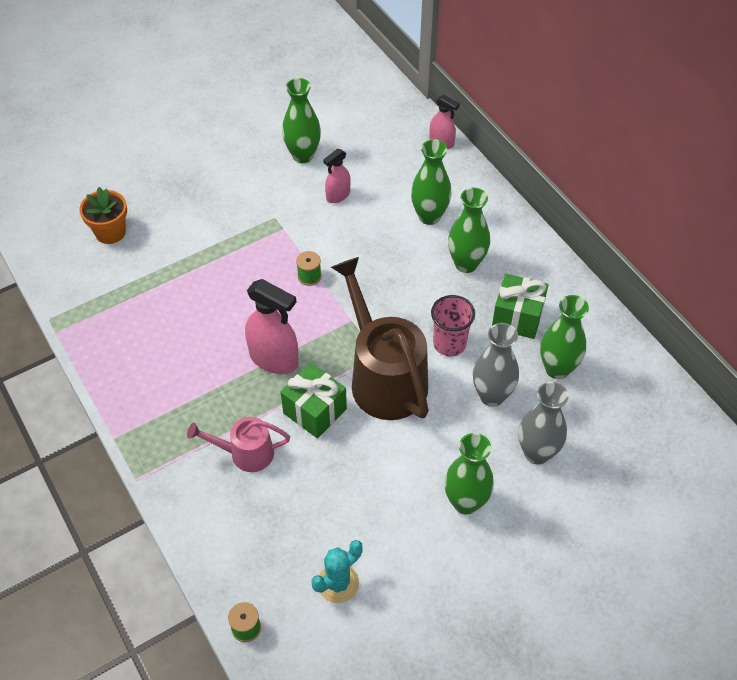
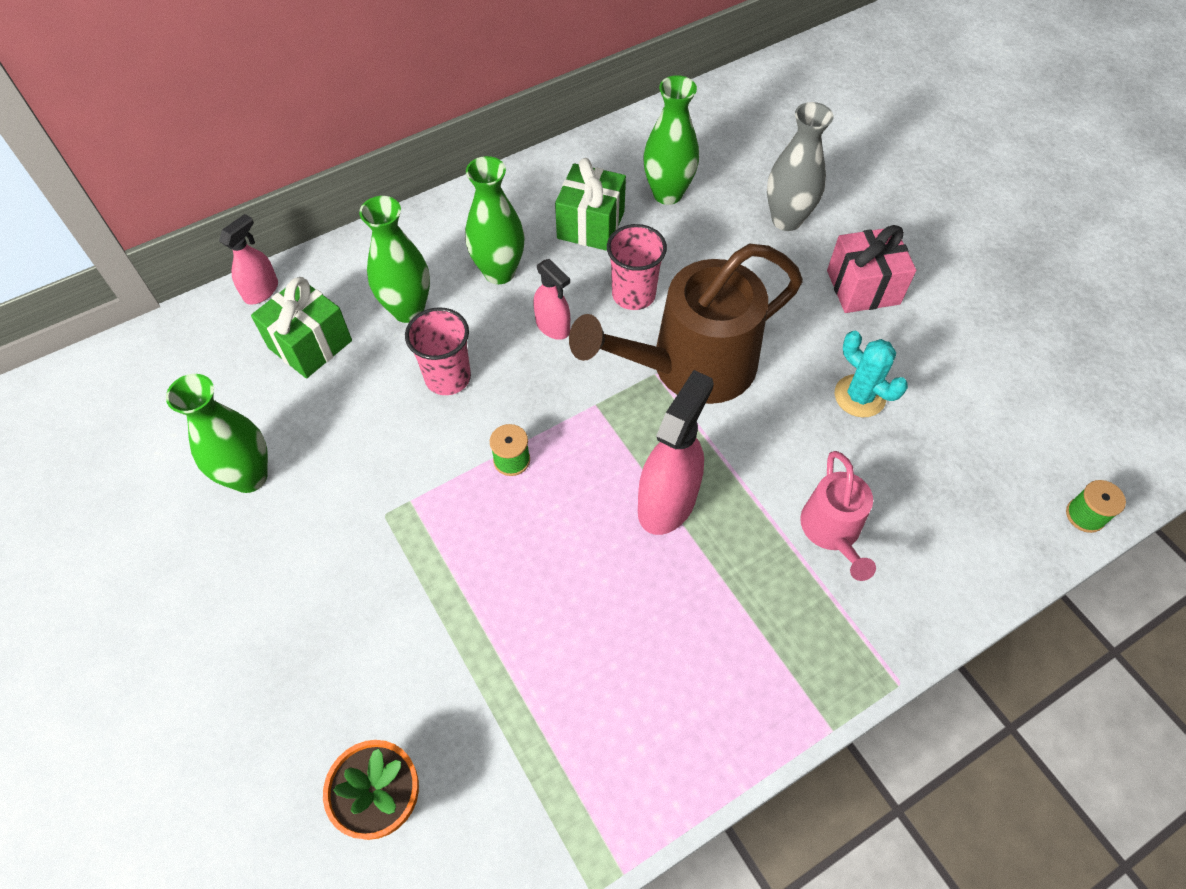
camera: 90 degrees left, 5 degrees up
green gift [281,363,347,439] -> green gift moved to [251,277,352,378]
turquoise cactus [311,540,363,603] -> turquoise cactus moved to [835,331,908,417]
pink spray bottle [323,149,351,203] -> pink spray bottle moved to [533,259,570,340]
green vase [444,433,494,515] -> pink gift [827,225,916,313]
grey vase [473,323,519,407] -> none
none -> pink cup [405,307,471,395]

